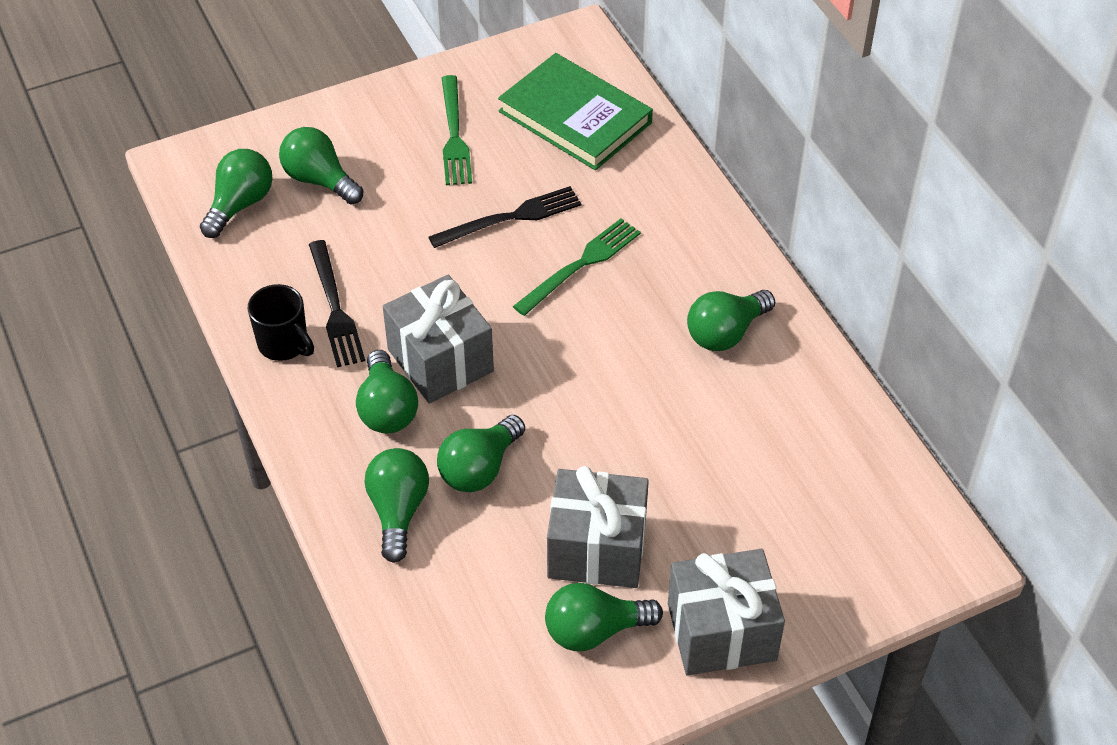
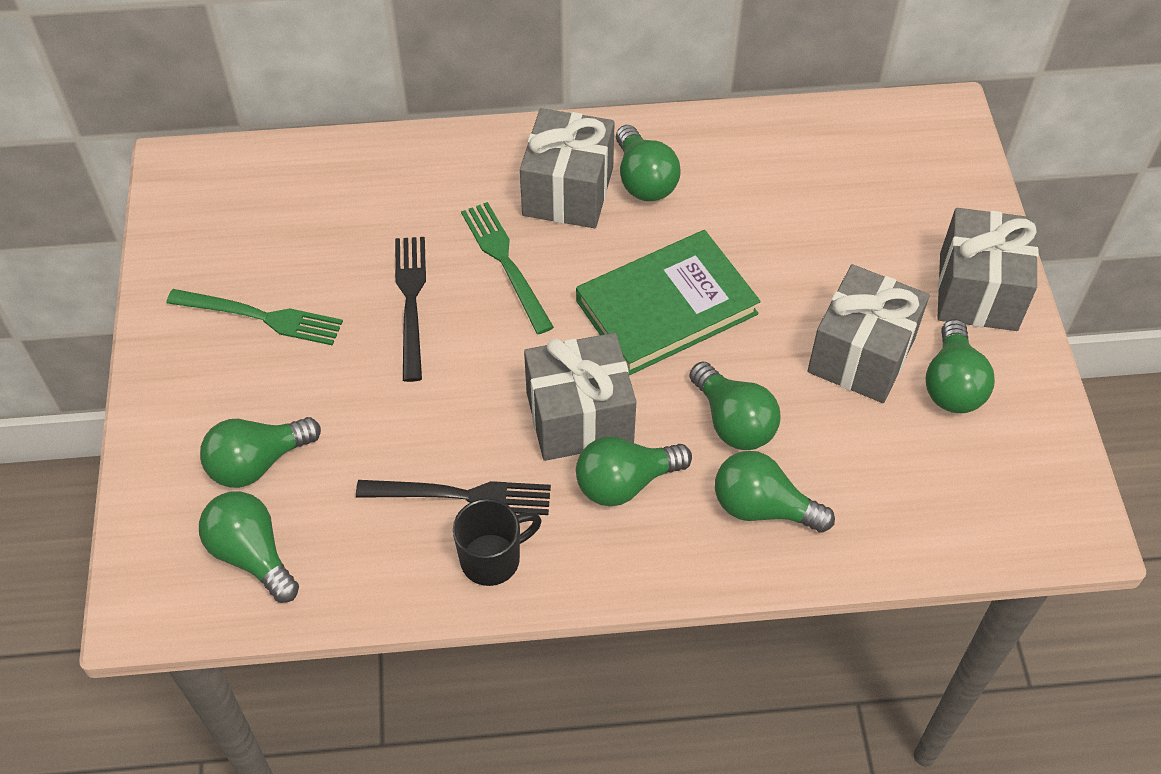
camera: 70 degrees left, 5 degrees up
green light bulb [356,350,418,434] -> green light bulb turned 150 degrees clockwise [576,436,692,506]
green book [498,53,653,170] -> green book moved to [576,230,761,375]
none -> grey gift [520,108,615,228]

